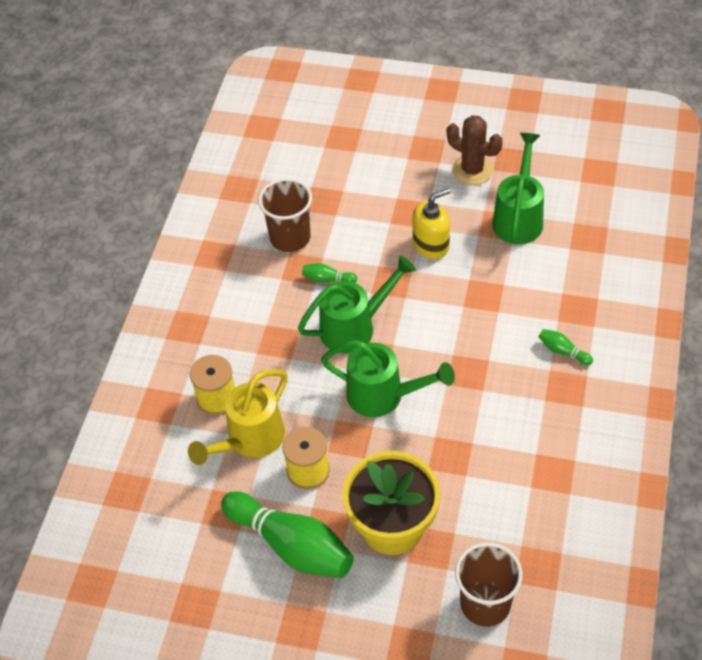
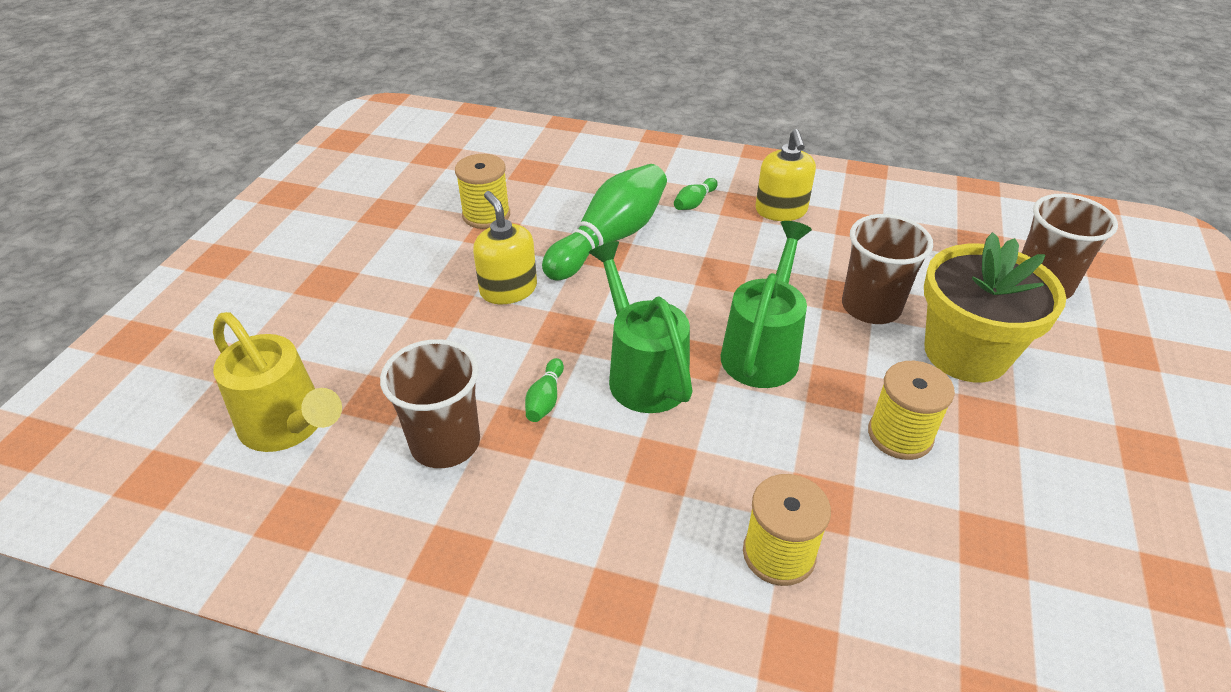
camera: 90 degrees left, 10 degrees down
yellow watering can [188,369,288,465] -> yellow watering can moved to [213,312,342,452]
green bowling pin [221,491,354,578] -> green bowling pin moved to [542,164,667,281]
brown cactus [447,115,503,185] -> none
green watering can [492,133,544,244] -> yellow spool [455,154,510,229]
none -> yellow soap dispenser [755,129,816,221]
none -> brown cup [842,214,933,324]

